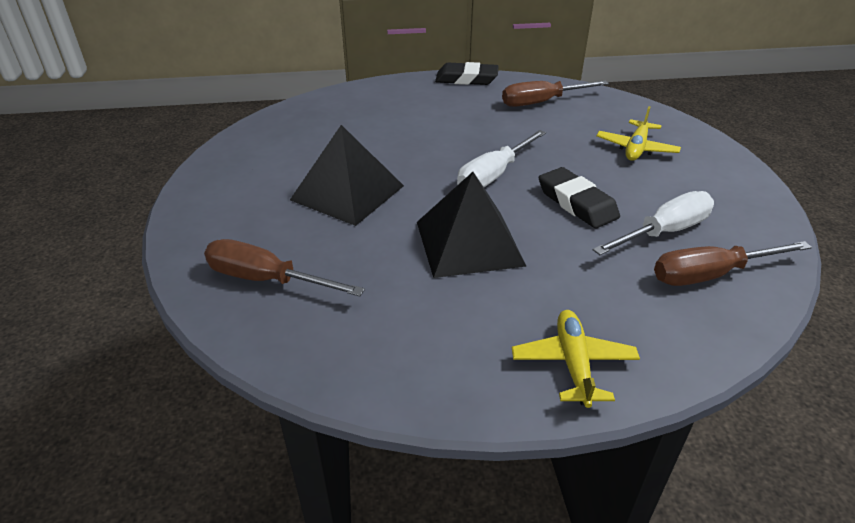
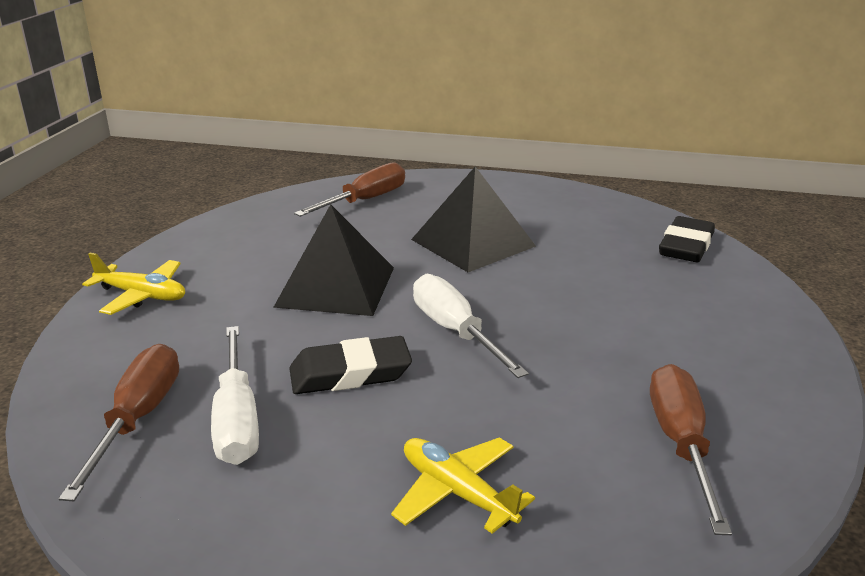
camera: 110 degrees right, 10 degrees down
black eraser [435,62,499,85] -> black eraser moved to [659,216,715,262]

